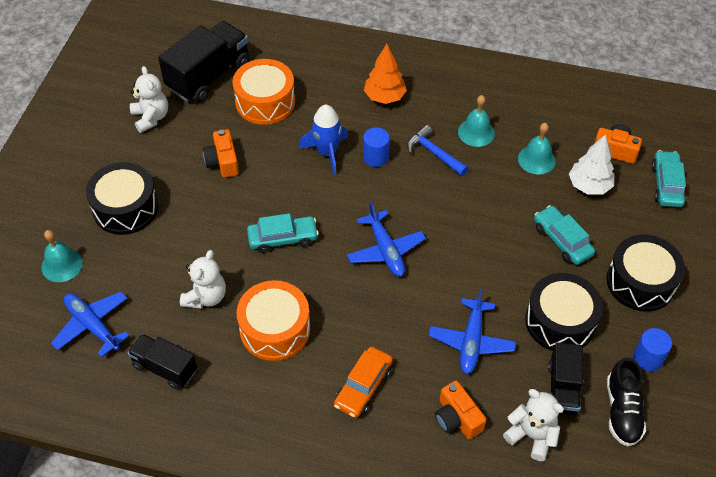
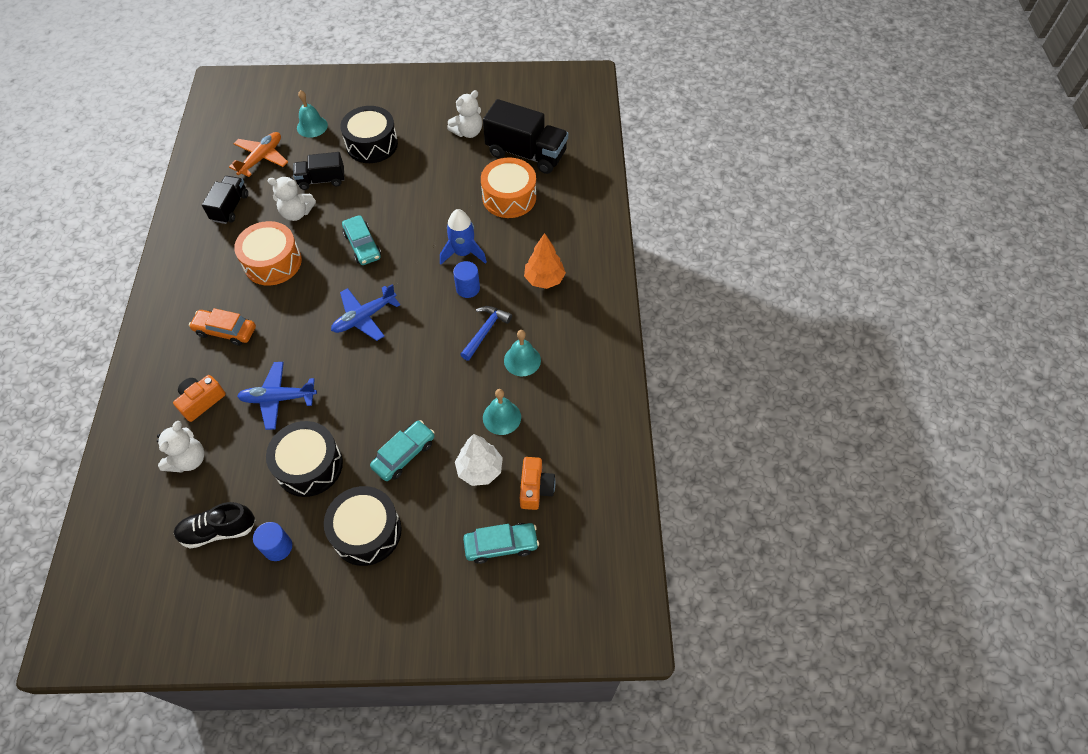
camera: 75 degrees right, 5 degrees up
blue plane [51,292,129,357] -> orange plane [229,132,288,177]
orange camera [203,129,239,178] -> none
black truck [548,342,583,415] -> black truck moved to [293,152,344,190]

